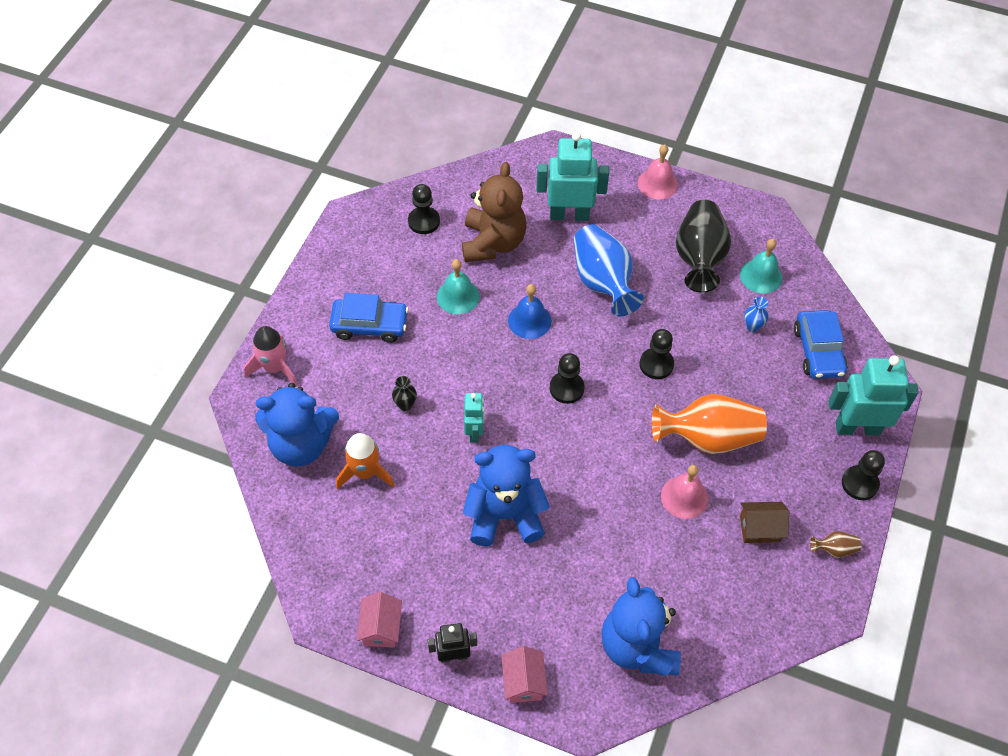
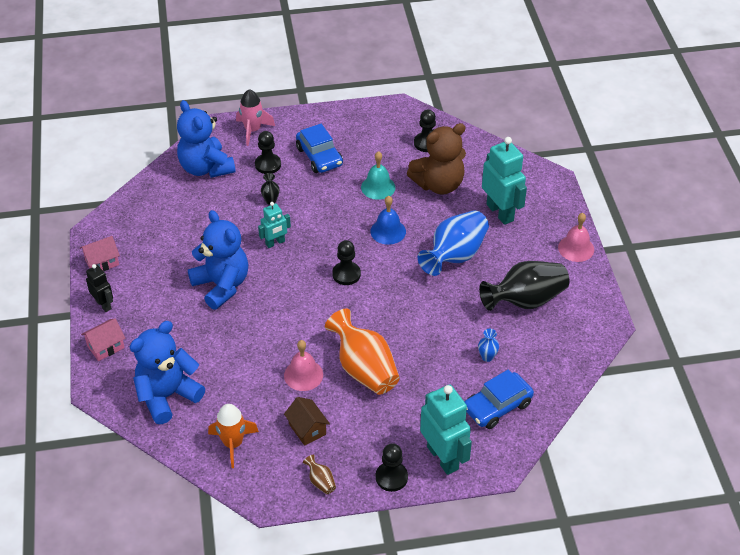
camera: 60 degrees right, 10 degrees down
orange rocket [336,433,394,489] -> orange rocket moved to [208,404,259,468]
black pawn [639,329,674,379] -> black pawn moved to [255,131,281,174]
turquoise bell [740,239,782,294] -> none

